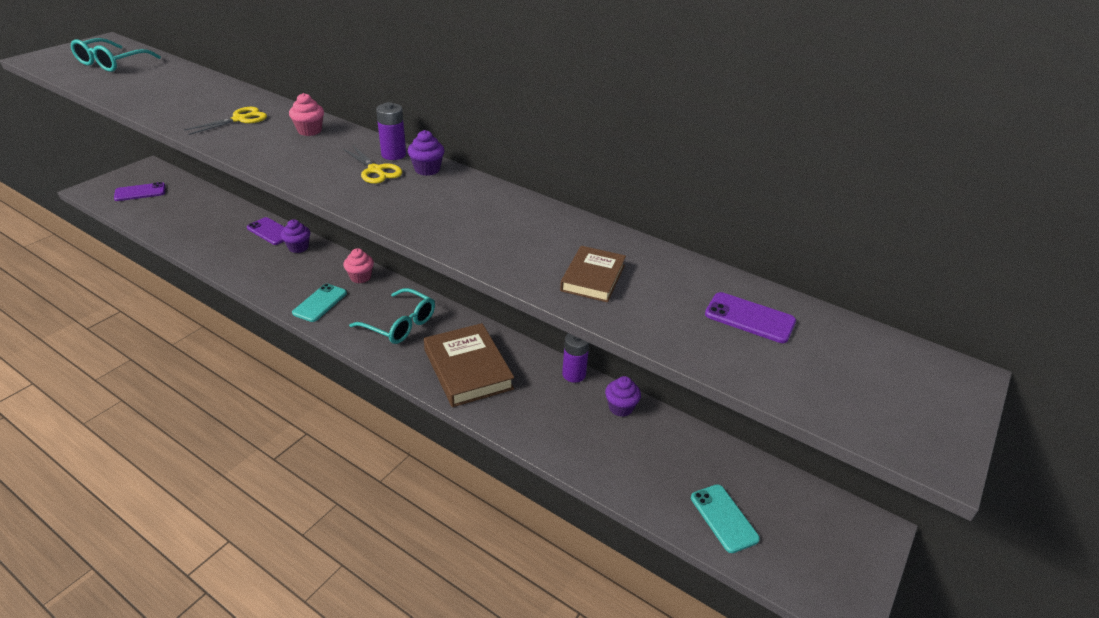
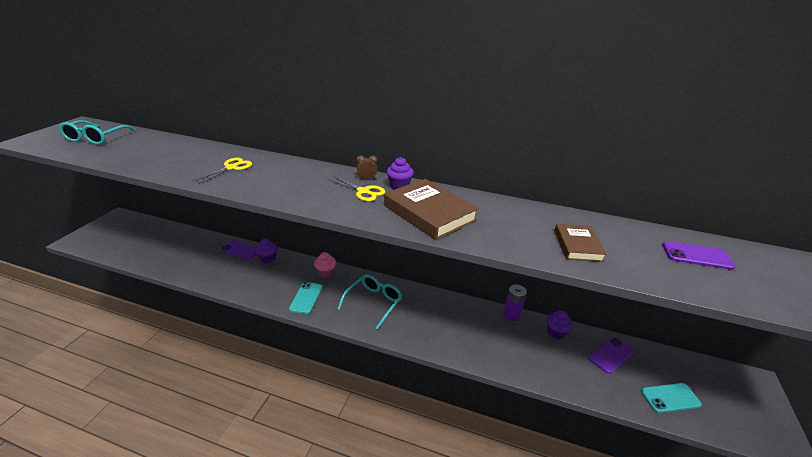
camera: 15 degrees left, 5 degrees down
purple phone [114,182,166,201] -> purple phone moved to [588,337,634,374]
pink cupcake [289,93,324,136] -> none
turquoise glasses [349,288,435,344] -> turquoise glasses turned 75 degrees counterclockwise [338,274,402,330]
purple battery [376,102,406,160] -> brown clock [357,155,377,179]
brown book [424,323,514,407] -> brown book moved to [384,179,479,240]
turquoise phone [691,484,760,553] -> turquoise phone turned 60 degrees counterclockwise [641,383,702,413]

